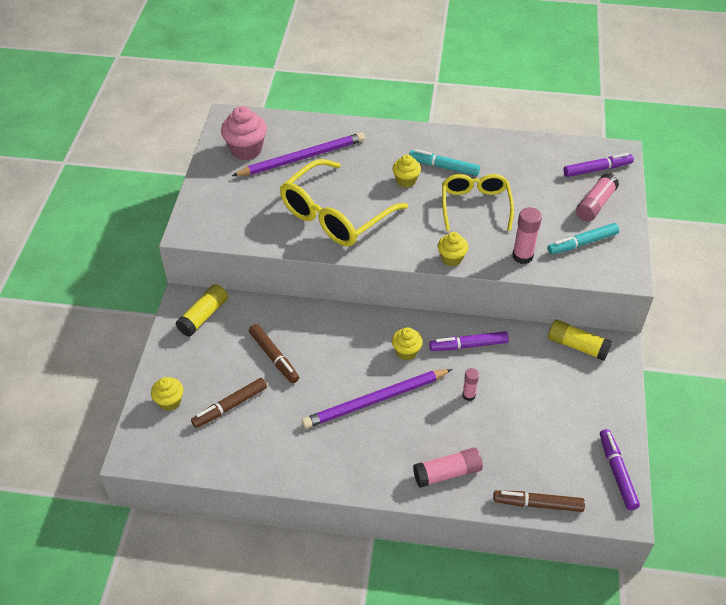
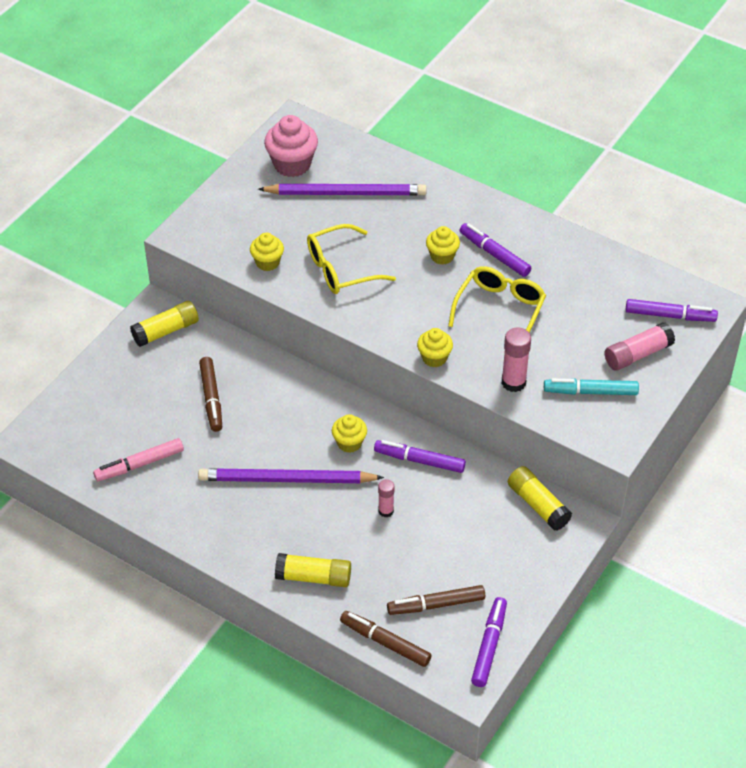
camera: 25 degrees right, 0 degrees up
yellow cupcake [151,377,183,411] -> yellow cupcake moved to [250,233,284,271]
brown marker [191,378,267,428] -> brown marker moved to [387,585,485,615]
yellow glasses [280,159,408,247] -> yellow glasses [307,224,396,294], size x0.66
turquoise marker [409,149,480,176] -> purple marker [460,223,531,277]
pink glue stick [413,448,483,488] -> yellow glue stick [275,553,351,587]
none -> pink marker [93,438,184,481]

